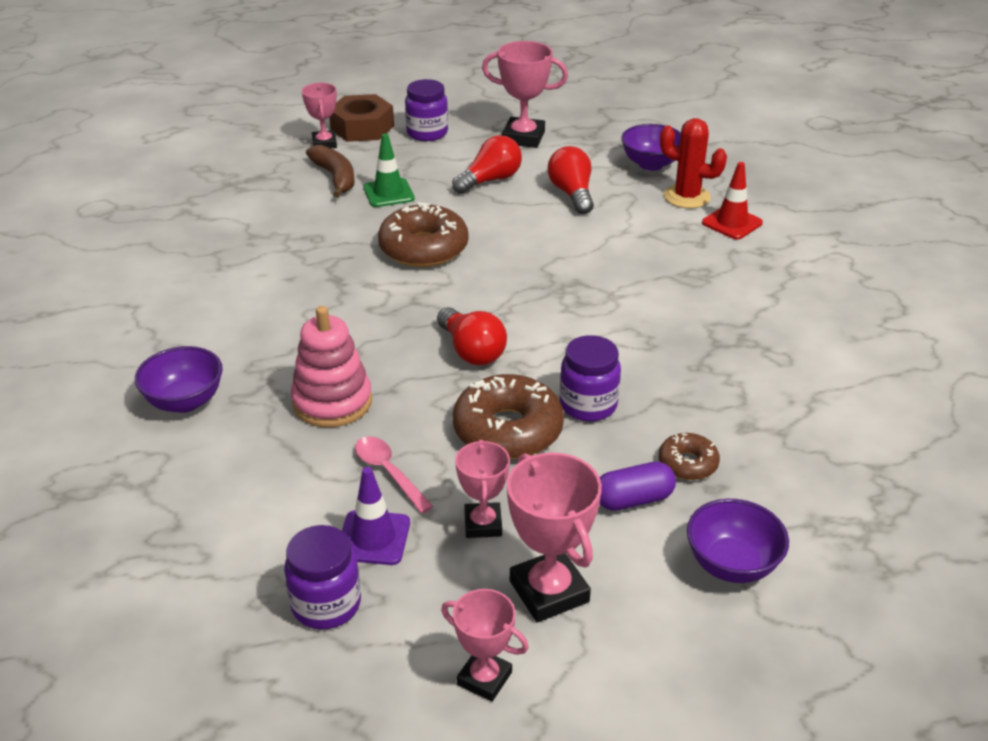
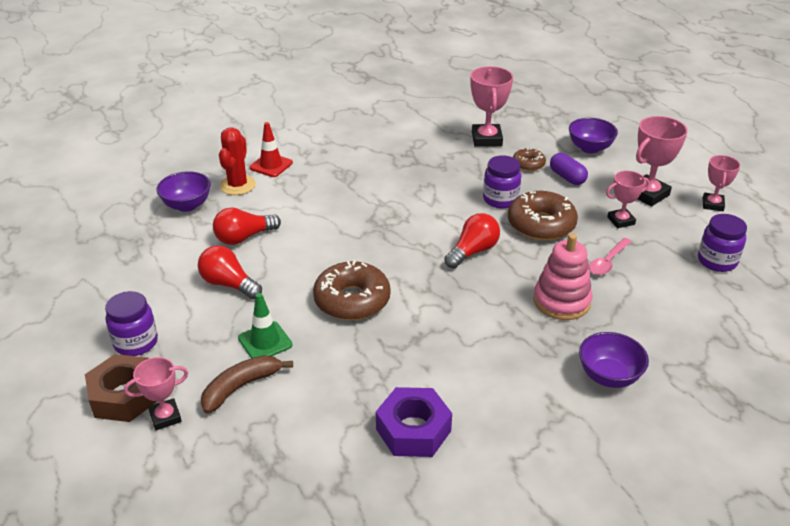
camera: 105 degrees left, 0 degrees up
purple traffic cone [342,467,410,565] -> none
pink trophy [482,41,568,148] -> pink trophy moved to [470,66,513,147]
none -> purple nut [376,387,452,457]

